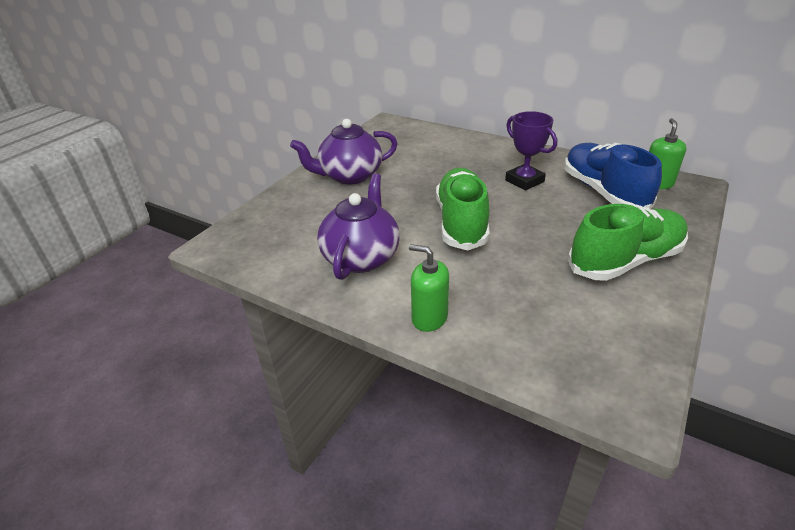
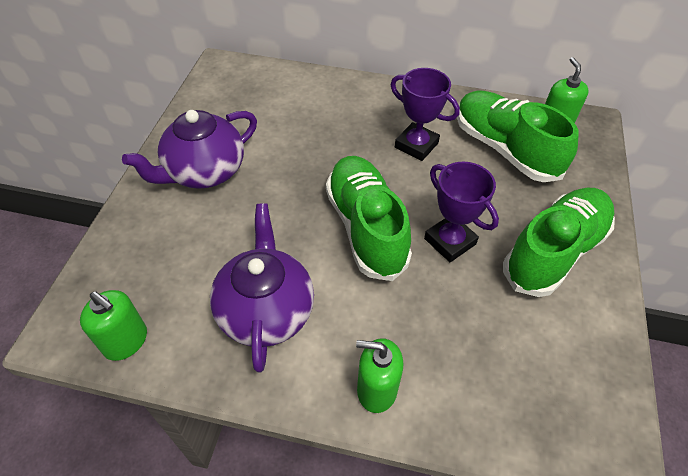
camera: 20 degrees left, 15 degrees up
blue shoe [564,143,662,209] -> green shoe [457,90,579,182]
none -> green soap dispenser [80,290,147,361]
none -> purple trophy [424,162,499,262]

